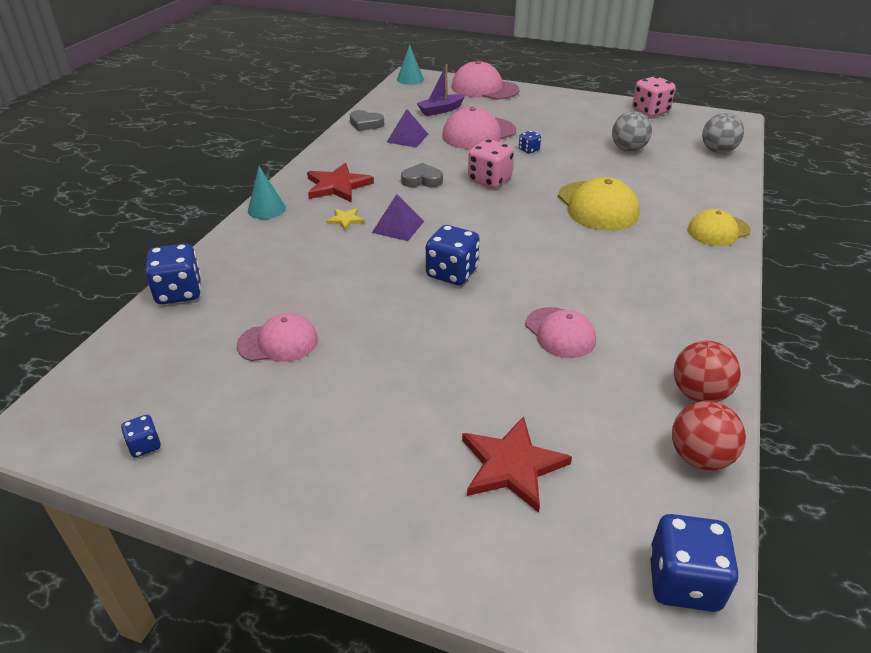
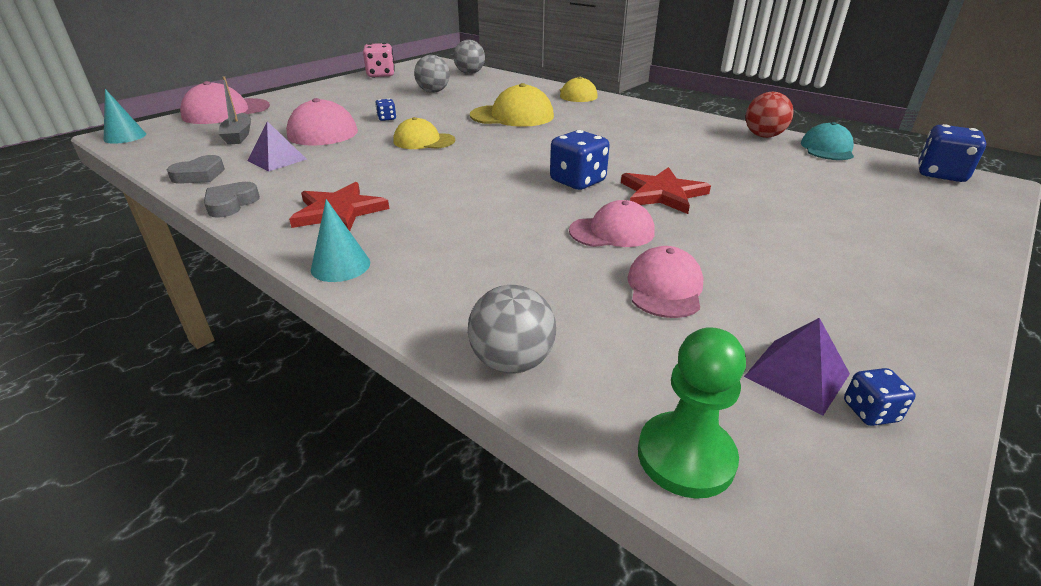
camera: 70 degrees left, 5 degrees down
blue dice [145,244,201,304] -> grey ball [468,285,556,373]
yellow star [326,208,365,230] -> none
purple pyramid [372,194,424,241] -> purple pyramid moved to [744,318,850,416]
grey heart [401,163,443,187] -> grey heart moved to [204,182,260,218]
purple boat [416,64,465,116] -> grey boat [218,76,251,145]
red star [462,416,572,513] -> red star moved to [621,167,711,214]
pink dice [468,139,514,188] -> yellow cap [393,117,455,149]
pink cap [526,307,596,358] -> pink cap moved to [569,200,655,247]
red ball [672,401,746,470] -> turquoise cap [801,122,854,160]
none -> green pawn [638,327,746,499]

